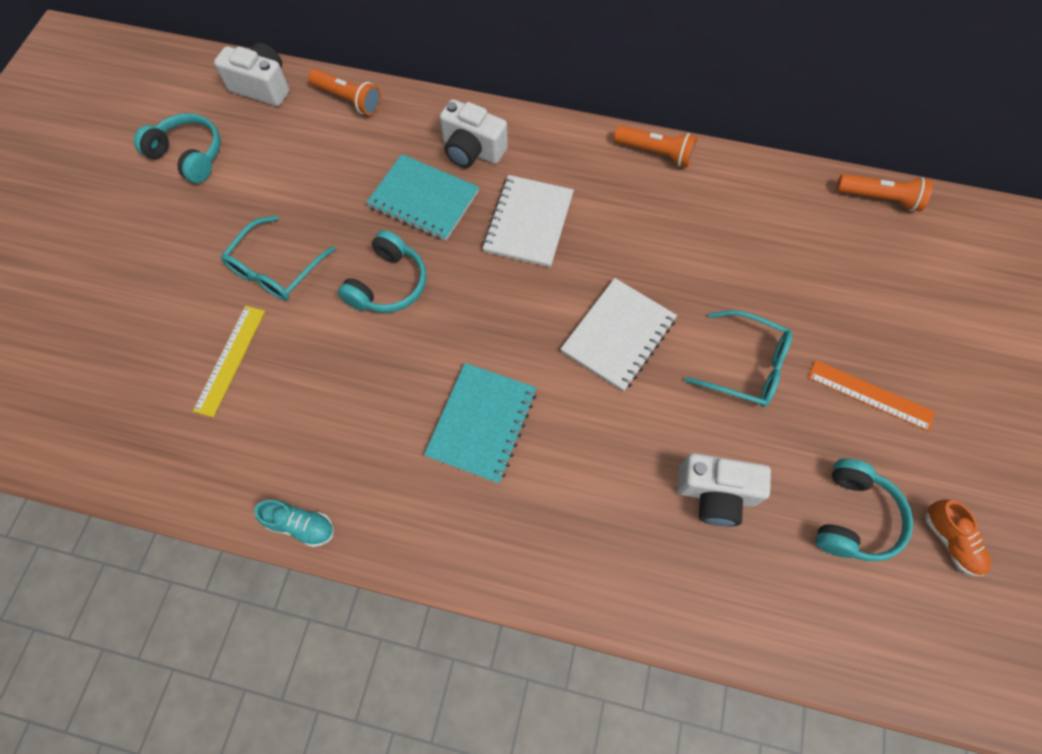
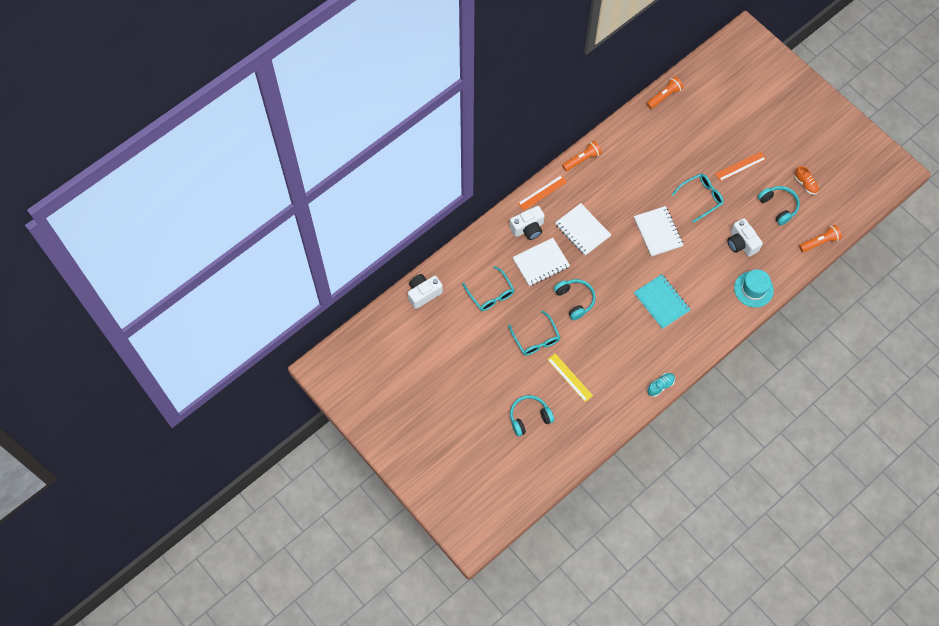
camera: 55 degrees left, 0 degrees up
turquoise headphones [134,113,221,183] -> turquoise headphones moved to [510,395,554,436]
orange flashlight [308,69,382,116] -> orange flashlight moved to [799,225,842,252]
turquoise notebook [366,154,479,241] -> white notebook [512,238,570,286]
white camera [677,453,771,526] -> white camera turned 105 degrees clockwise [727,218,763,257]
orange shoe [925,499,991,576] -> orange shoe turned 45 degrees clockwise [794,166,819,194]
none -> turquoise glasses [462,266,515,311]
none -> orange ruler [518,175,567,210]
none -> turquoise hat [734,269,774,307]

